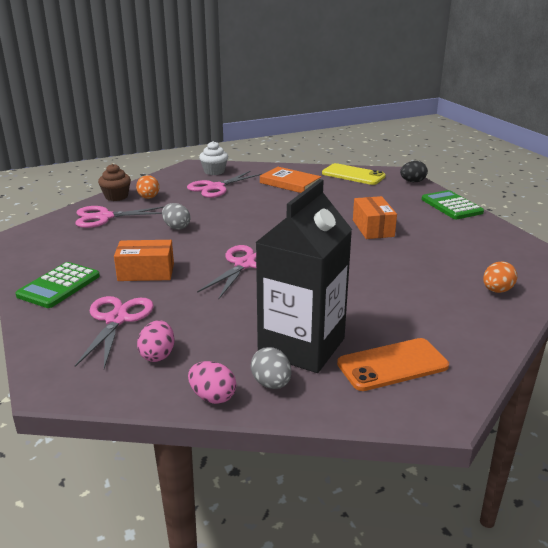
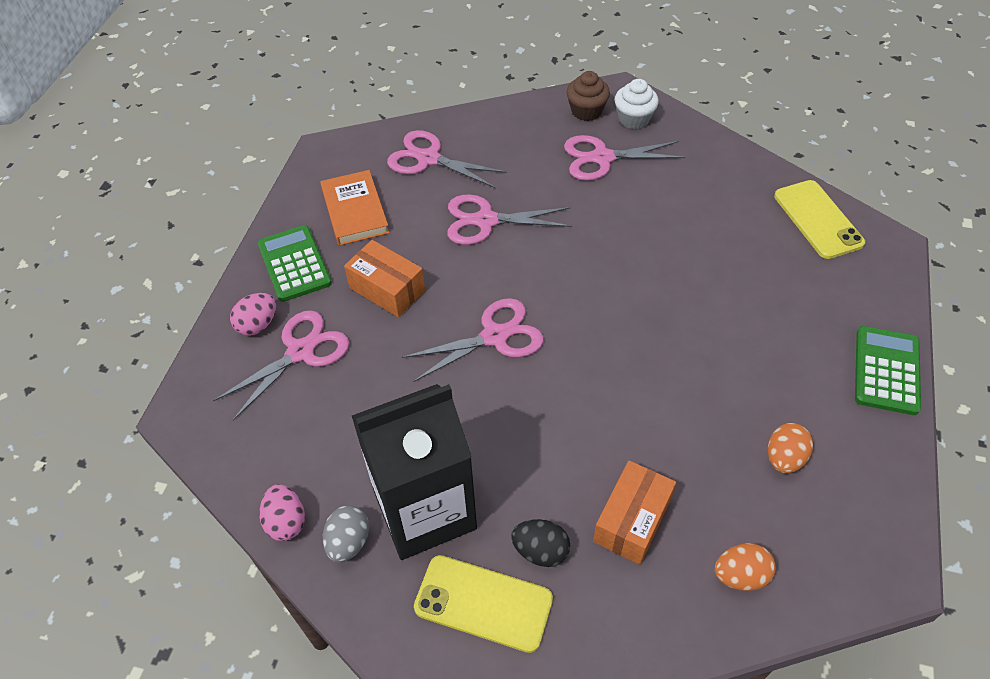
camera: 40 degrees right, 25 degrees up
green calculator [15,262,100,308] -> green calculator turned 90 degrees clockwise [257,225,332,302]
brown cupcake [98,164,131,201] -> brown cupcake moved to [566,71,610,121]
orange egg [136,175,159,199] -> orange egg moved to [768,423,813,473]
pink egg [137,320,174,362] -> pink egg moved to [230,293,276,336]
grey egg [162,203,191,230] -> pink scissors [447,194,572,245]
orange book [260,167,321,193] -> orange book moved to [320,170,389,246]
orange phone [337,338,449,391] -> yellow phone [414,555,553,653]
orange box [353,196,397,239] -> orange box moved to [593,460,676,565]
black egg [400,161,428,182] -> black egg moved to [511,519,570,567]

